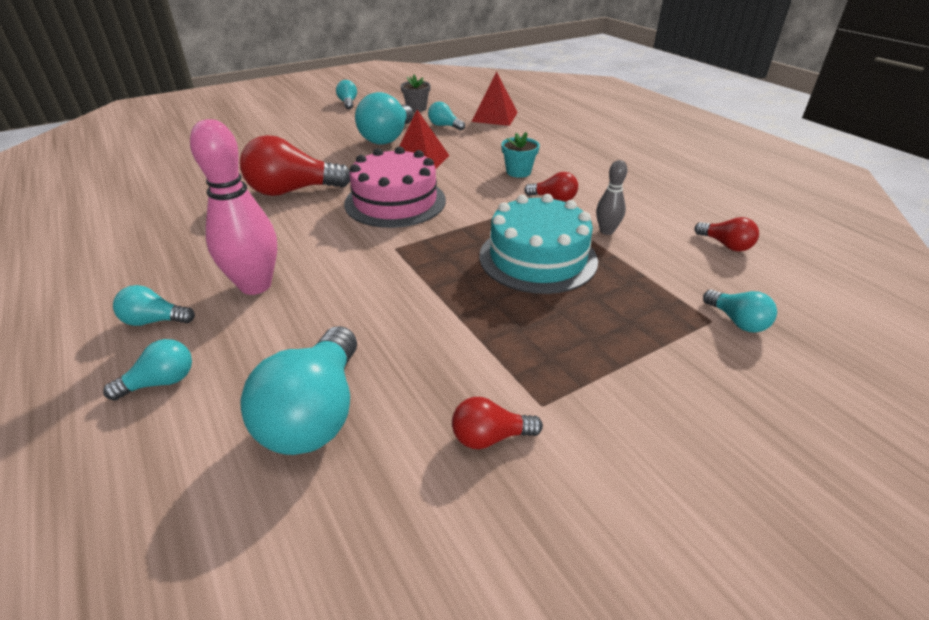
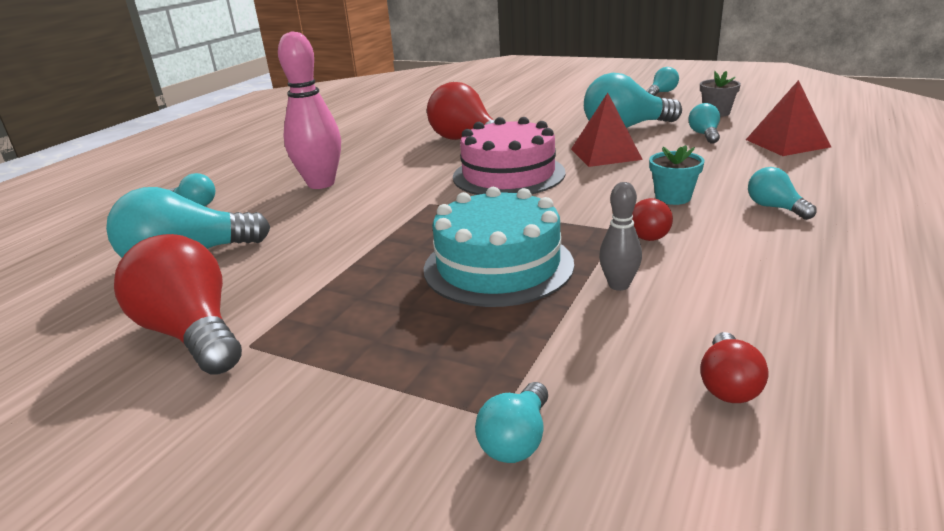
camera: 60 degrees right, 10 degrees down
turquoise light bulb [113,285,195,326] -> turquoise light bulb moved to [748,167,817,220]
red light bulb [452,397,543,449] -> red light bulb [114,234,242,375], size x1.98

